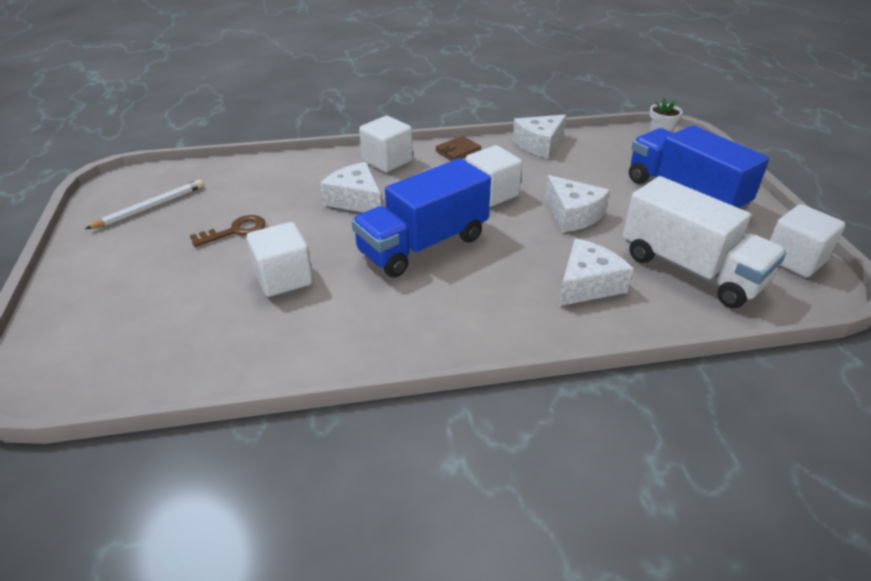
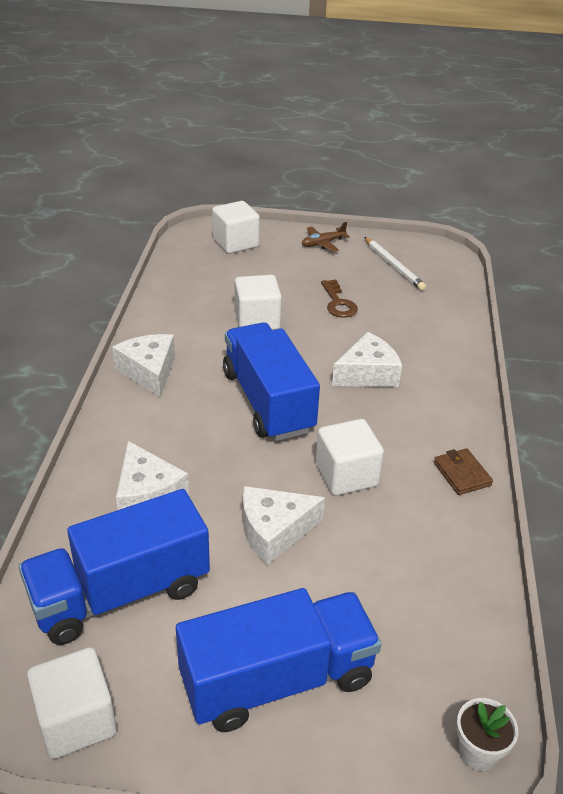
camera: 105 degrees right, 0 degrees up
white cube [359,116,413,172] -> white cube moved to [212,201,260,254]
white cheese [512,114,567,159] -> white cheese moved to [112,334,175,398]
white truck [623,176,787,308] -> blue truck [19,489,210,645]
none -> brown plane [302,222,350,252]

